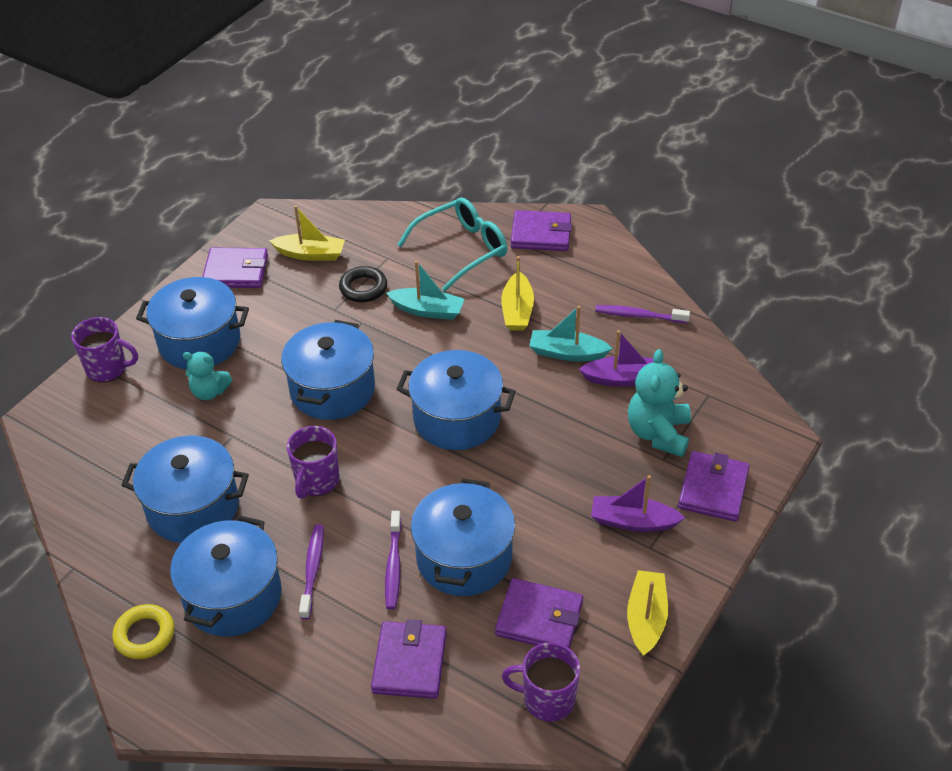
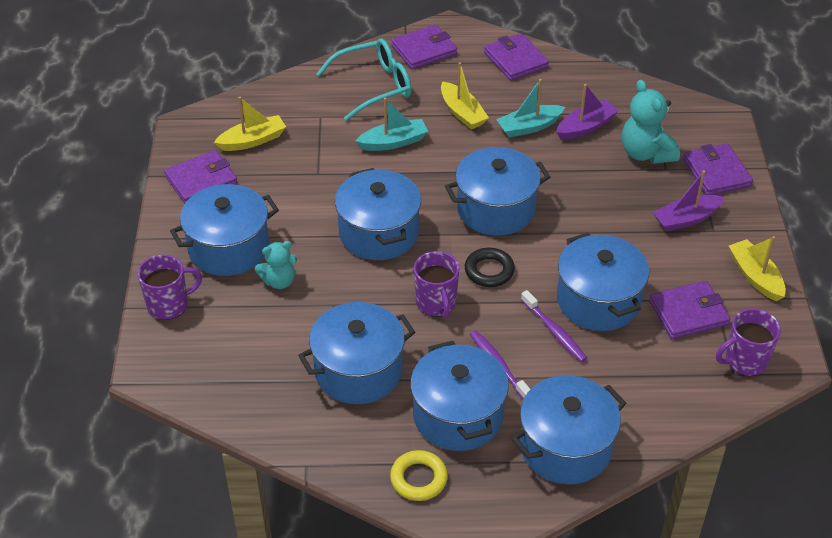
camera: 35 degrees left, 0 degrees up
black ring [339,266,387,302] -> black ring moved to [465,248,515,287]
purple wallet [371,619,447,699] -> purple wallet moved to [484,33,549,81]
turquoise glasses [397,197,507,291] -> turquoise glasses turned 45 degrees clockwise [316,38,412,121]
purple toothbrush [595,305,690,323] -> none
none -> blue pot [512,375,626,484]

